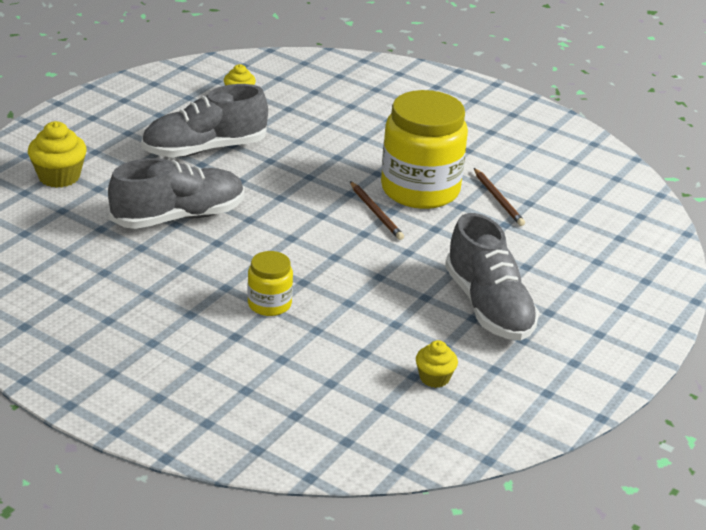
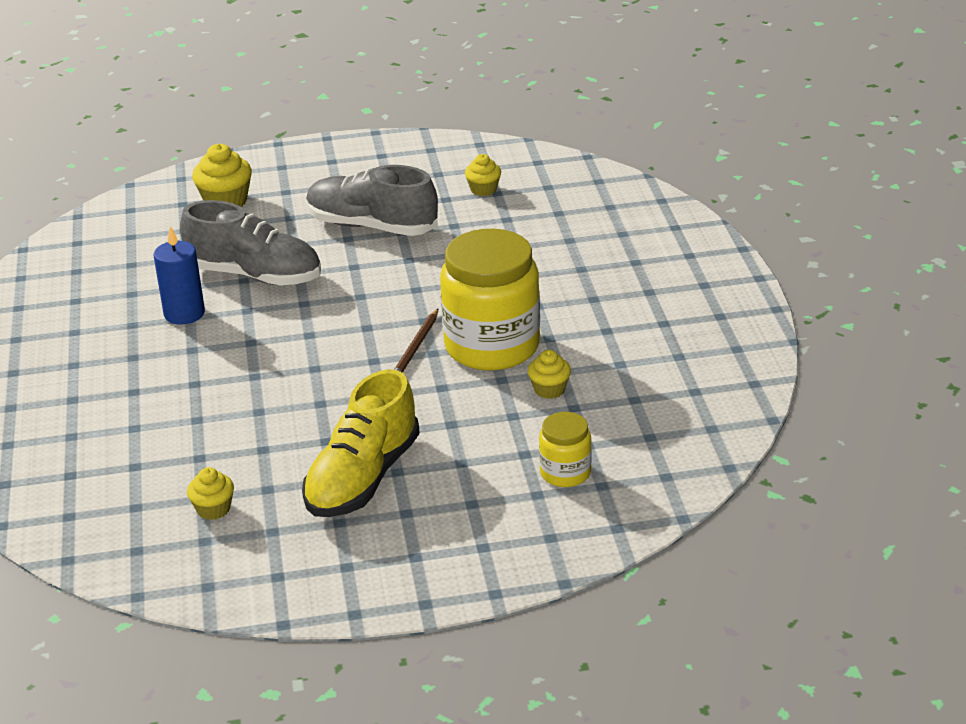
camera: 50 degrees right, 0 degrees up
yellow jar [247,251,293,316] -> yellow jar moved to [539,412,591,487]
grey shoe [445,213,539,341] -> yellow shoe [302,369,420,517]
brown pencil [474,168,525,226] -> yellow cupcake [528,350,571,399]
none -> blue candle [154,226,205,325]

